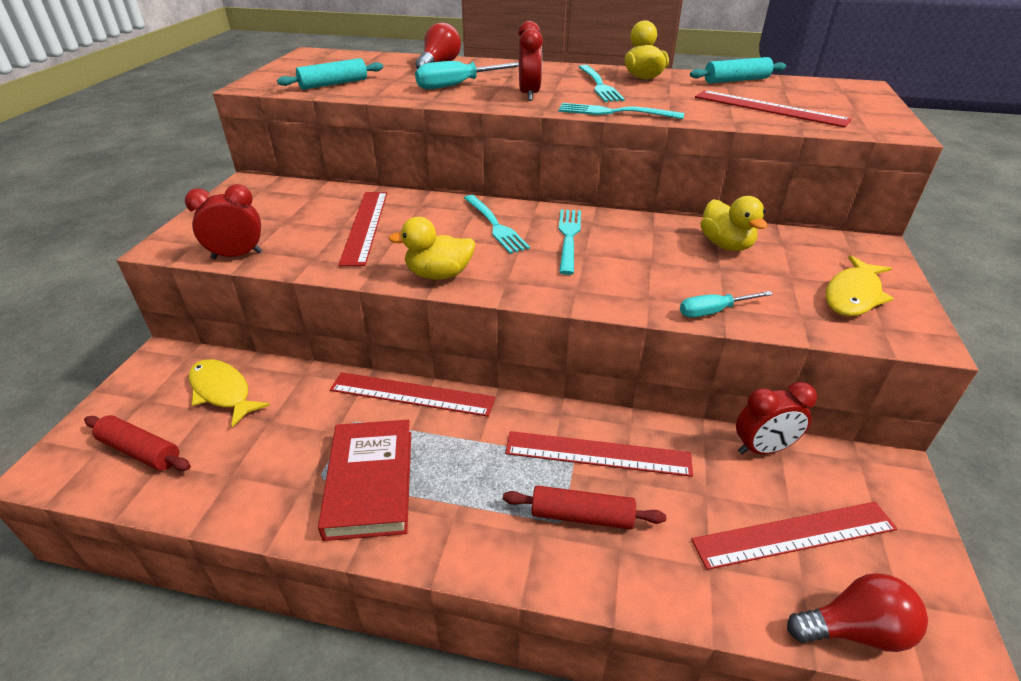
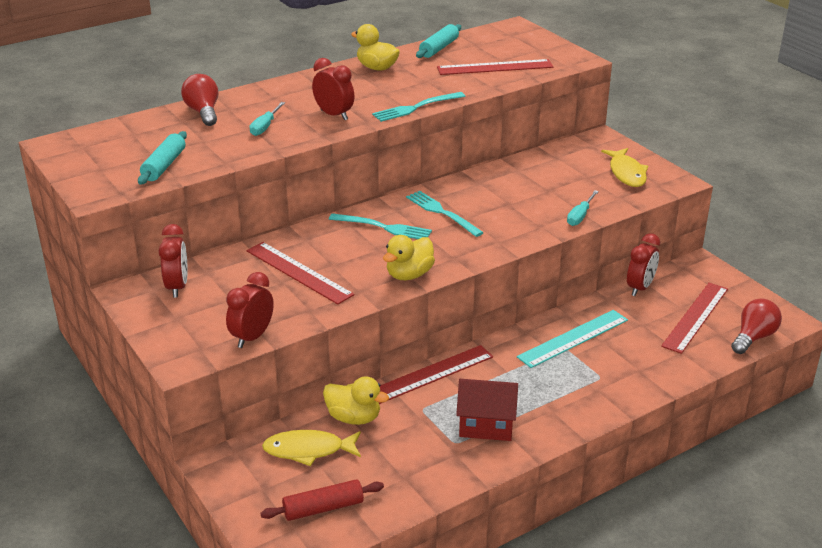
camera: 45 degrees left, 5 degrees down
red book [318,420,411,541] -> red house [456,379,518,441]
turquoise screwdriver [415,61,519,89] -> turquoise screwdriver [250,102,285,136], size x0.65
red rolling pin [503,485,666,530] -> none
red ruler [505,431,693,477] -> turquoise ruler [517,310,628,368]
turquoise fork [579,65,625,102] -> none
yellow duck [701,196,767,251] -> yellow duck moved to [323,376,389,425]
none -> red clock [158,224,188,298]

